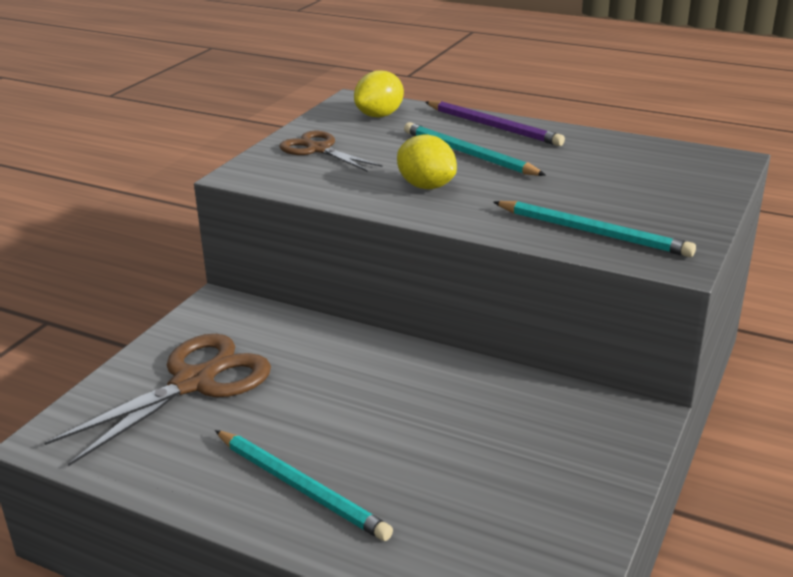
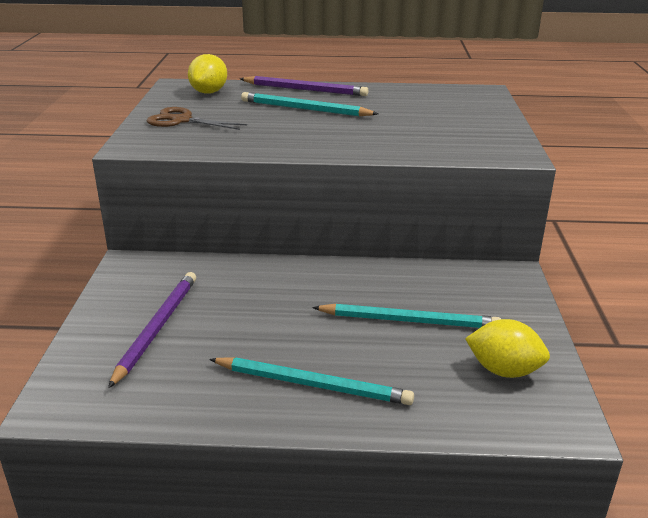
camera: 25 degrees left, 0 degrees up
brown scissors [44,334,271,466] -> purple pencil [108,272,196,389]
yellow lemon [397,134,457,189] -> yellow lemon moved to [465,319,550,378]
turquoise pencil [493,201,696,257] -> turquoise pencil moved to [312,304,501,328]

